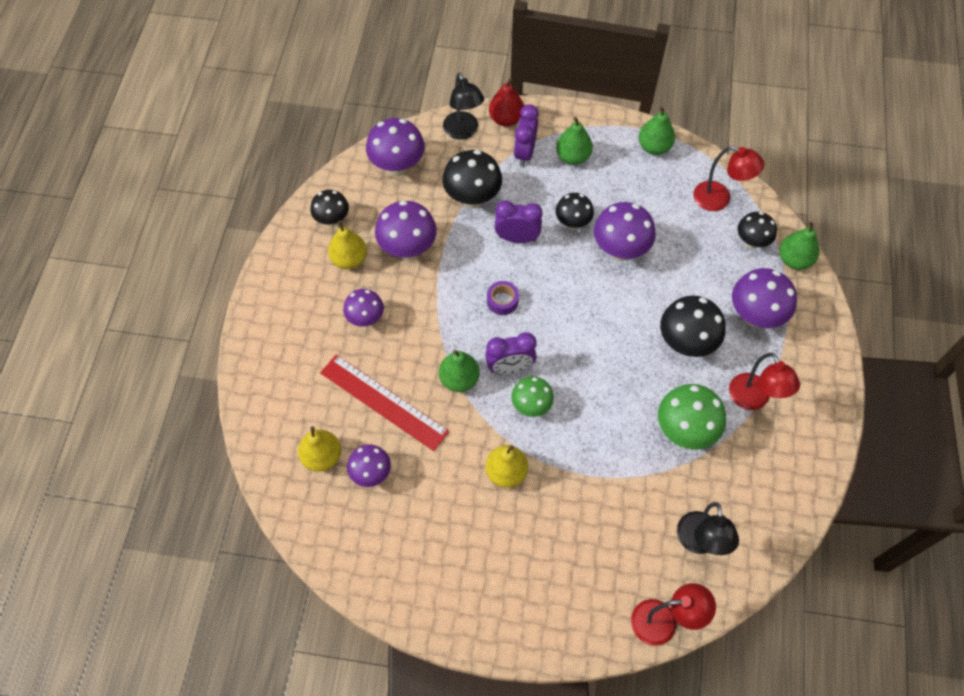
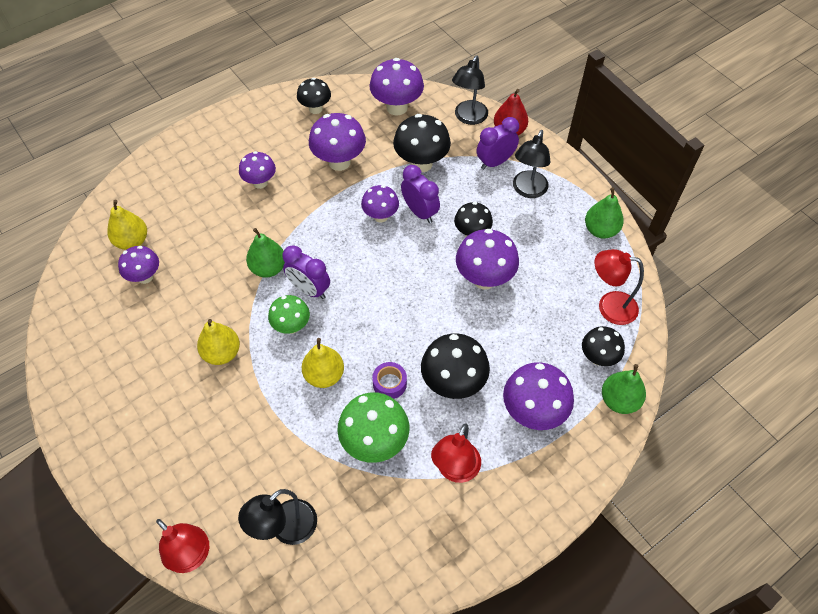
camera: 45 degrees right, 5 degrees down
red ruler [320,355,449,451] -> none
yellow pear [328,221,367,269] -> yellow pear moved to [302,338,344,388]
purple tape [487,281,519,315] -> purple tape moved to [372,362,407,399]
green pear [556,117,593,165] -> black lamp [513,130,550,198]
red lamp [693,146,764,211] -> red lamp turned 120 degrees clockwise [595,249,644,325]
none -> purple mushroom [361,185,399,222]

